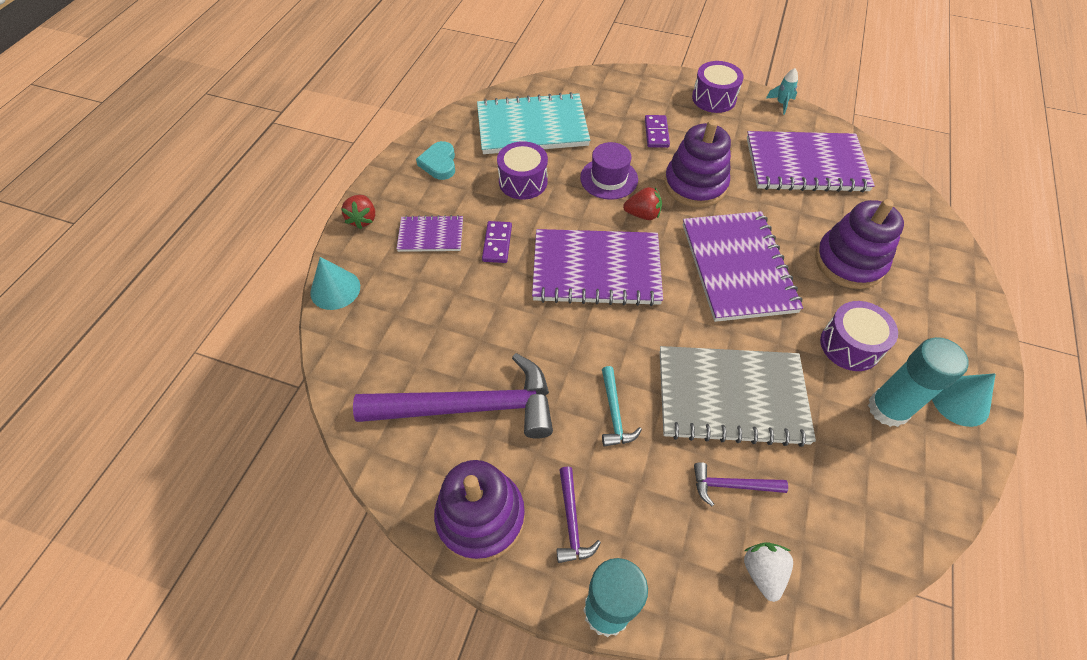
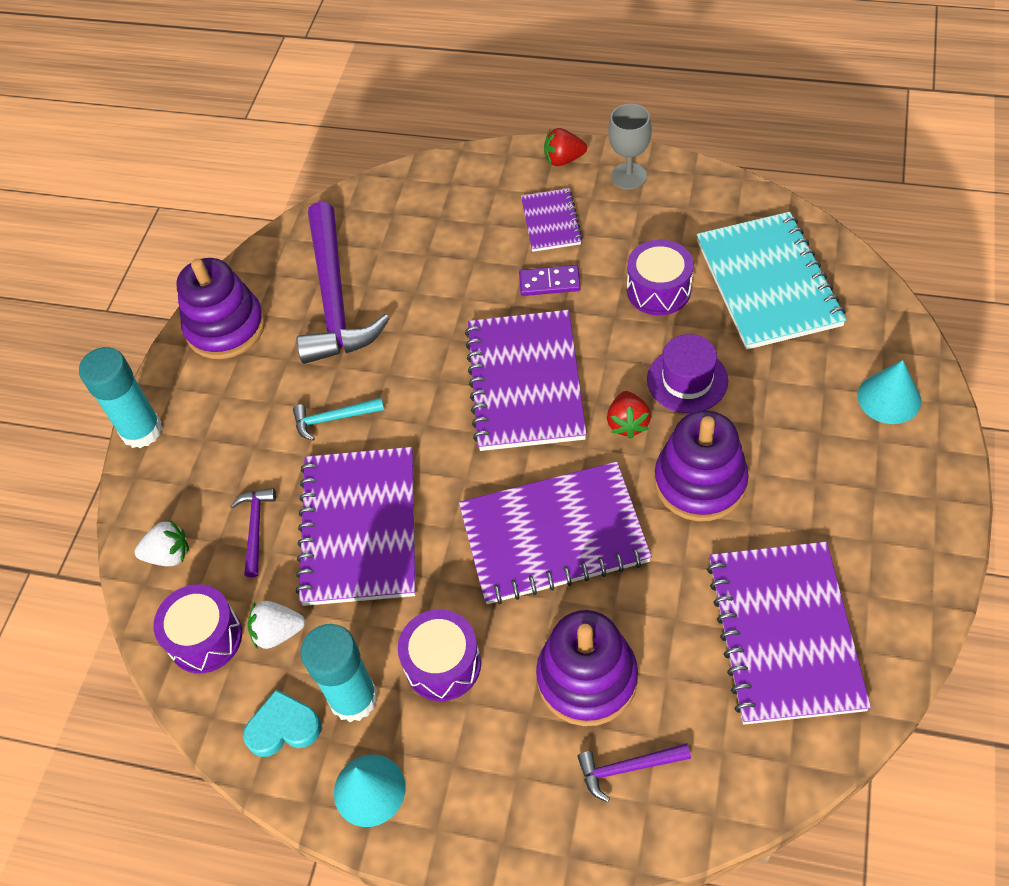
camera: 90 degrees right, 0 degrees up
turquoise cone [310,257,360,310] -> turquoise cone moved to [858,360,921,424]
turquoise heart [416,141,455,180] -> turquoise heart moved to [243,689,321,757]
purple hammer [557,467,601,563] -> purple hammer moved to [577,743,691,802]
purple domino [645,115,670,148] -> none
grey notebook [660,346,816,447] -> purple notebook [296,447,416,606]
purple drum [692,61,744,113] -> purple drum moved to [153,584,242,673]
turquoise rocket [766,68,798,115] -> none
none -> white strawberry [248,601,305,649]
none -> grey goblet [608,104,652,189]

